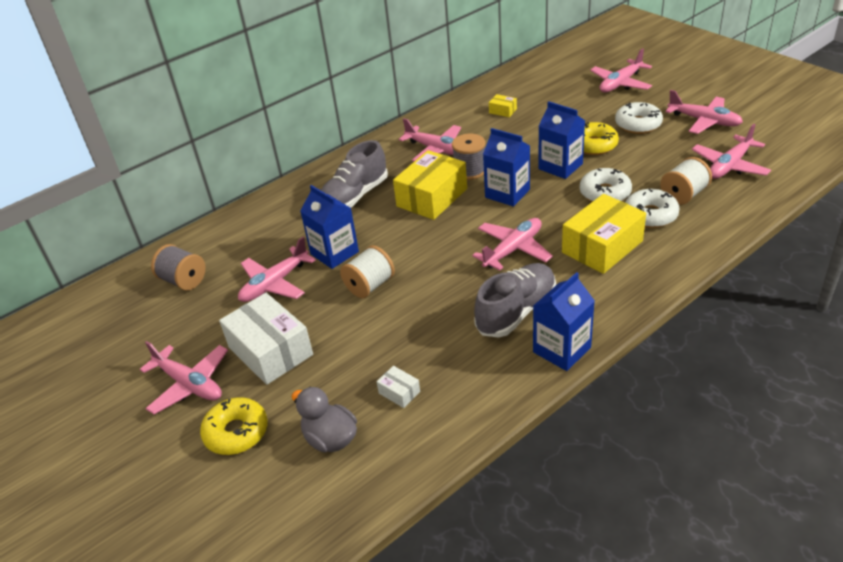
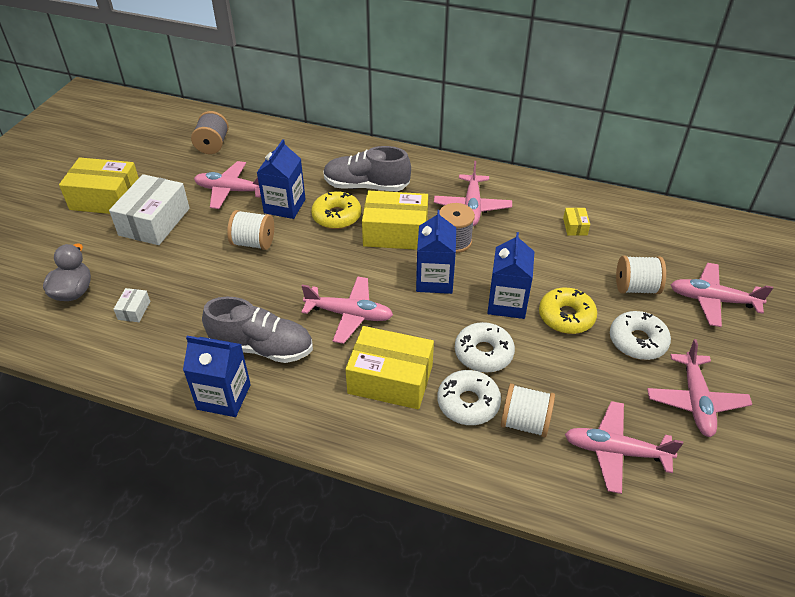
camera: 55 degrees right, 5 degrees up
pink plane [140,341,228,415] -> yellow box [59,157,139,214]
yellow donut [200,397,268,455] -> yellow donut moved to [311,191,361,229]
none -> white spool [616,256,666,294]

